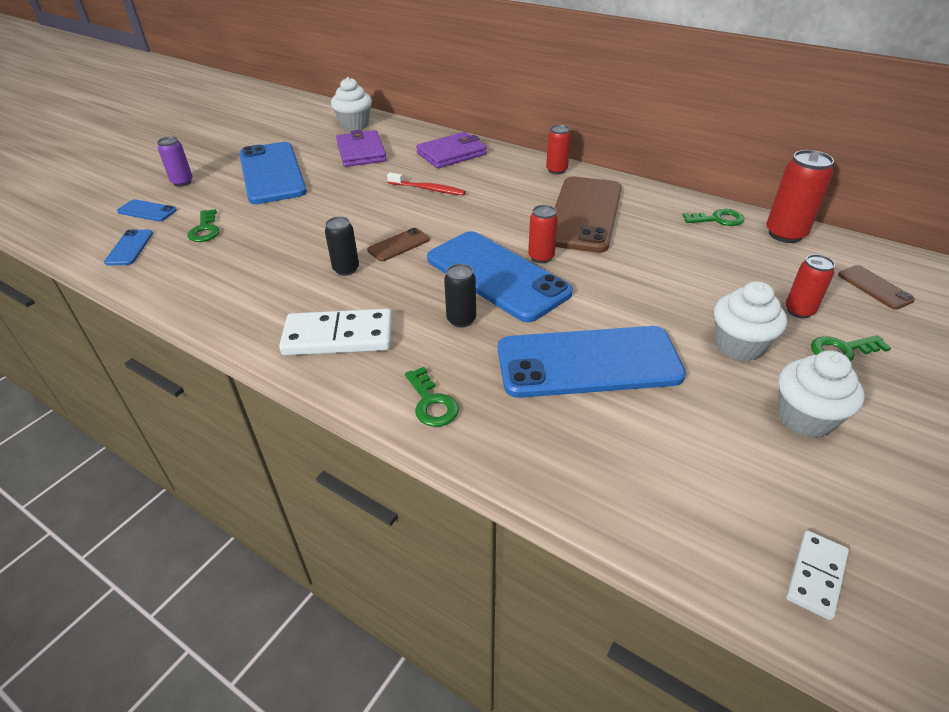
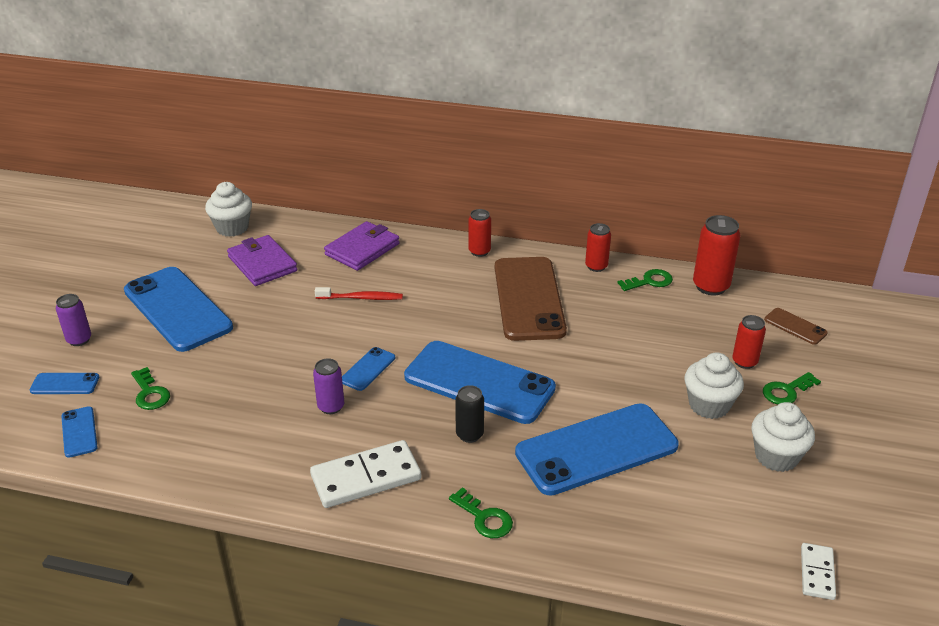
camera: 20 degrees left, 5 degrees down
black can [325,217,359,276] -> purple can [313,358,344,414]
brown phone [367,228,430,261] -> blue phone [342,347,395,391]
red can [528,205,558,263] -> red can moved to [585,223,611,272]

